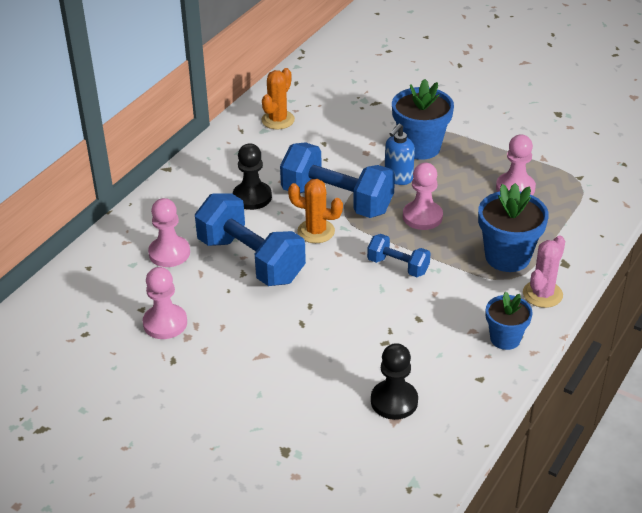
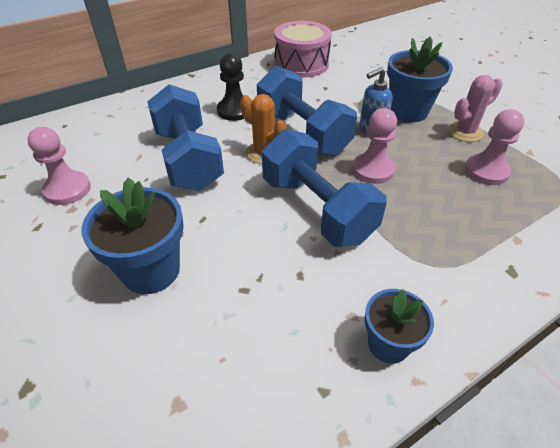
camera: 25 degrees right, 5 degrees up
pink pawn [148,198,190,267] -> none
orange cactus [261,68,295,129] -> pink drum [274,21,332,78]
blue dumbbell [367,234,431,277] -> blue dumbbell [262,129,387,247], size x1.93
black pawn [371,343,418,420] -> none
blue flower pot [478,183,549,272] -> blue flower pot moved to [82,178,184,294]
pink cactus [523,236,565,308] -> pink cactus moved to [448,75,503,142]

